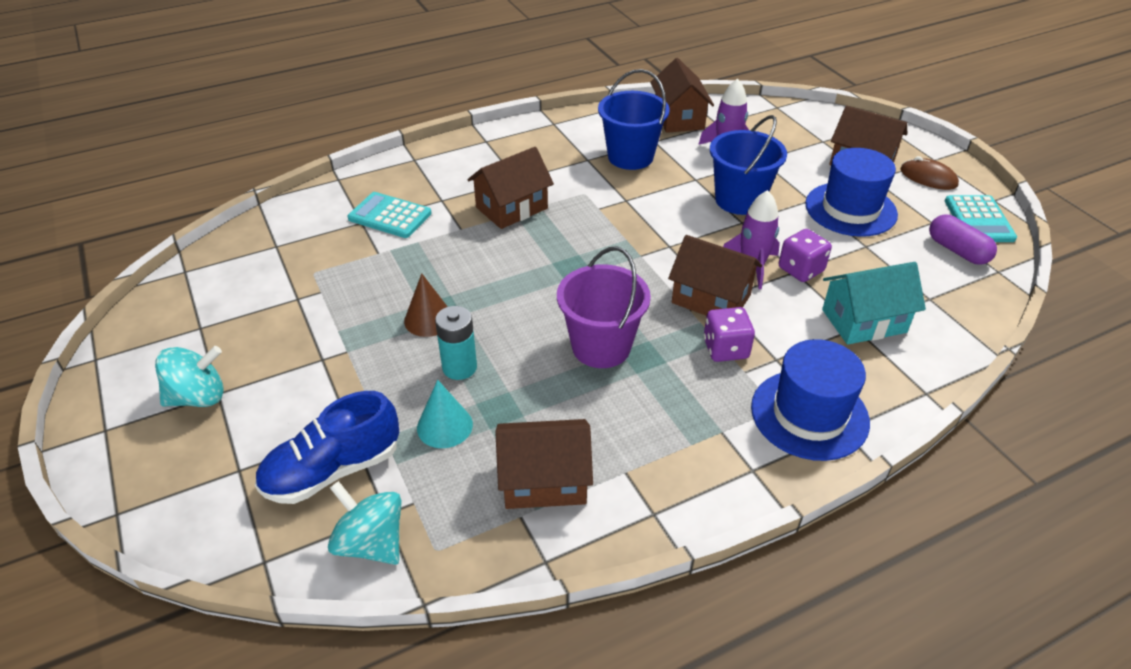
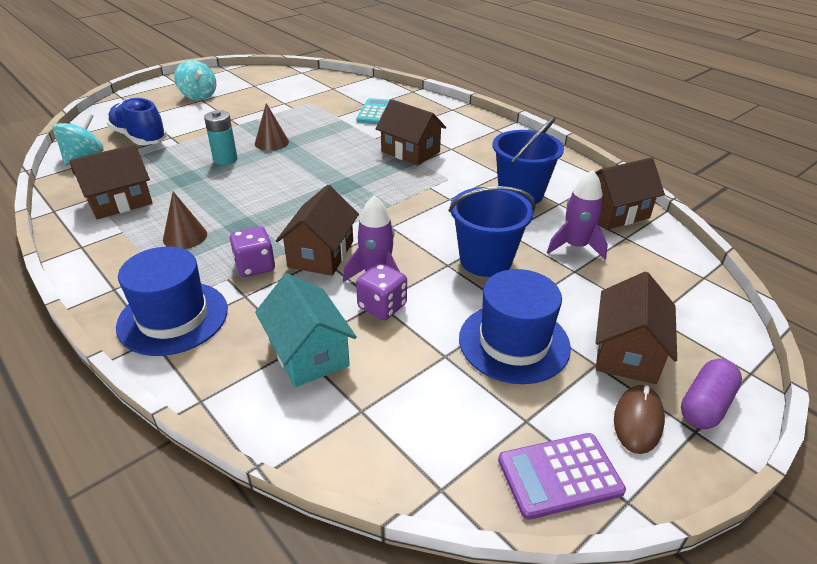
camera: 75 degrees right, 5 degrees down
turquoise cone [417,380,473,448] -> none
brown house [495,419,593,509] -> brown house turned 75 degrees clockwise [69,144,152,219]
purple bucket [557,247,651,368] -> none
purple capsule [929,215,997,265] -> purple capsule moved to [681,359,742,429]
turquoise calculator [945,195,1017,242] -> purple calculator [498,433,626,520]
none -> brown cone [163,192,207,249]

